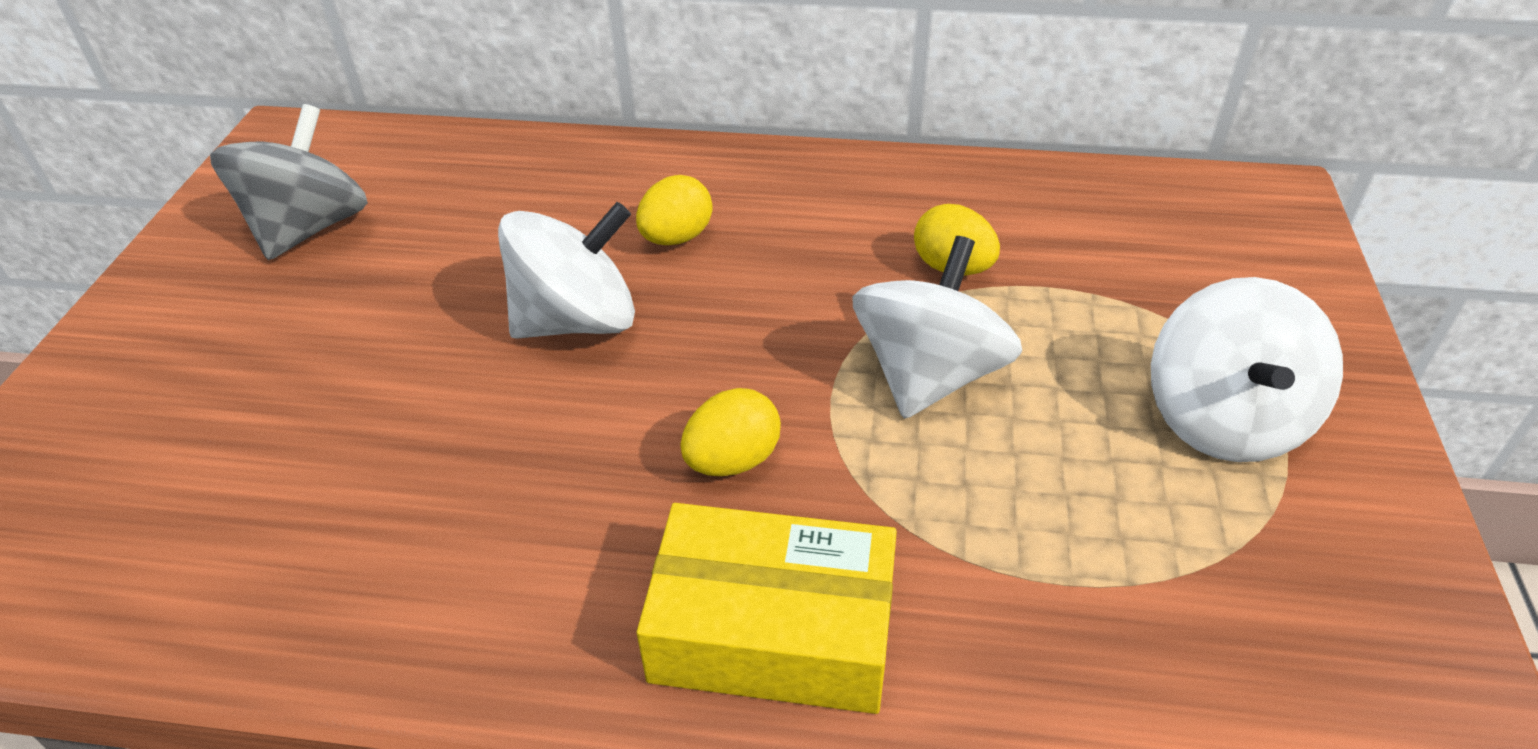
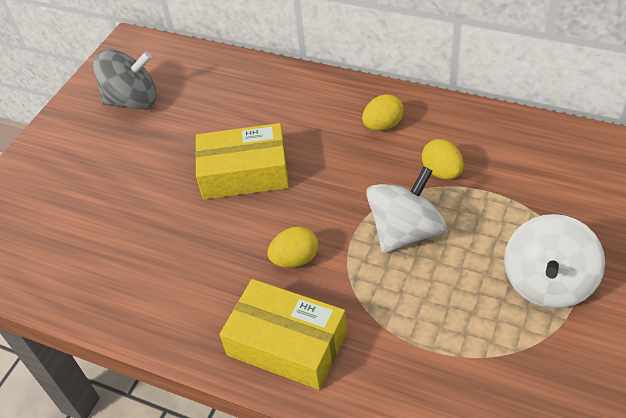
camera: 20 degrees right, 5 degrees up
grey spinning top [210,104,368,260] -> grey spinning top turned 45 degrees clockwise [93,49,157,109]
white spinning top [498,202,635,339] -> yellow box [195,123,289,200]
yellow egg [636,175,712,245] -> yellow egg moved to [362,94,404,131]

